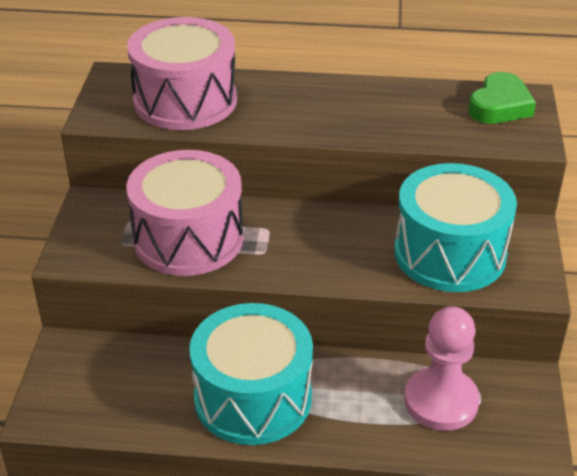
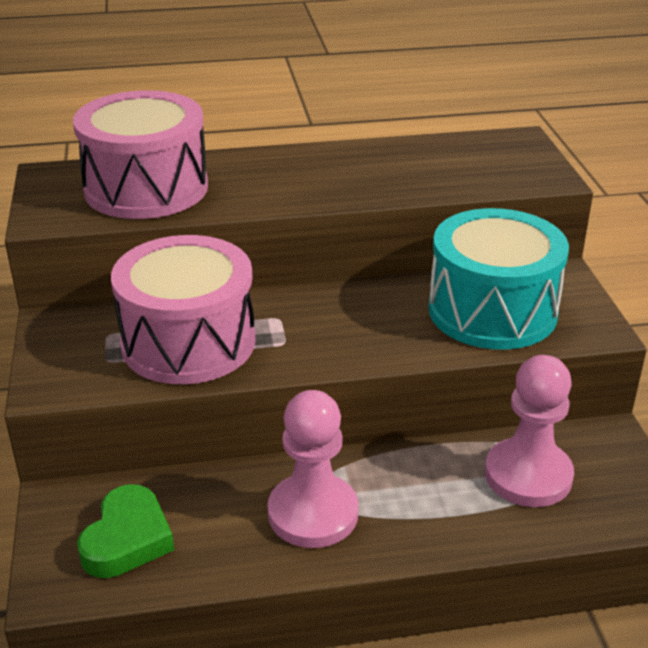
camera: 15 degrees left, 5 degrees down
turquoise drum [189,303,313,445] -> pink pawn [268,390,359,548]
green heart [468,72,536,124] -> green heart moved to [77,484,174,578]

